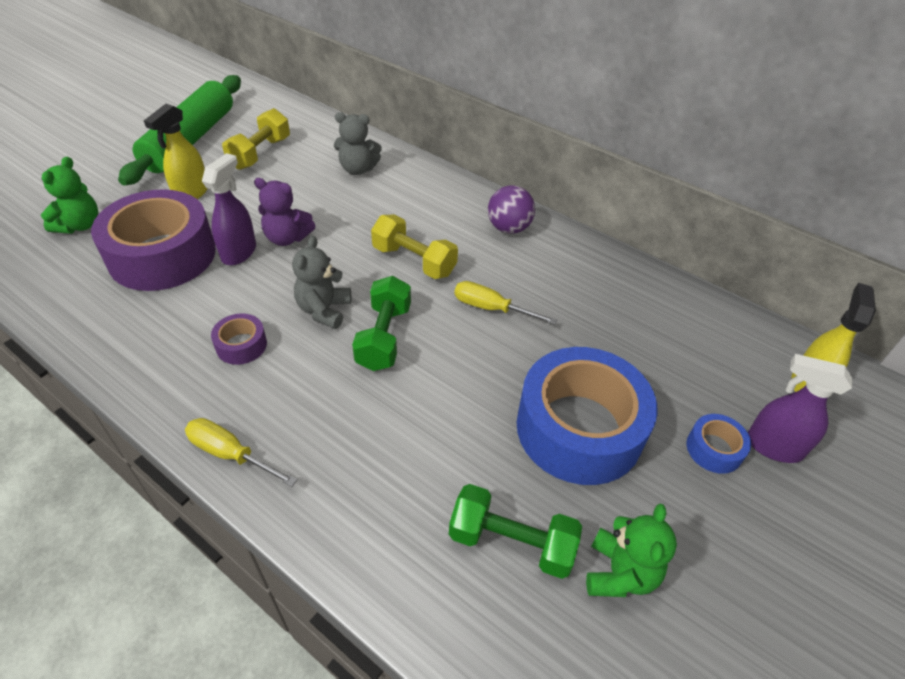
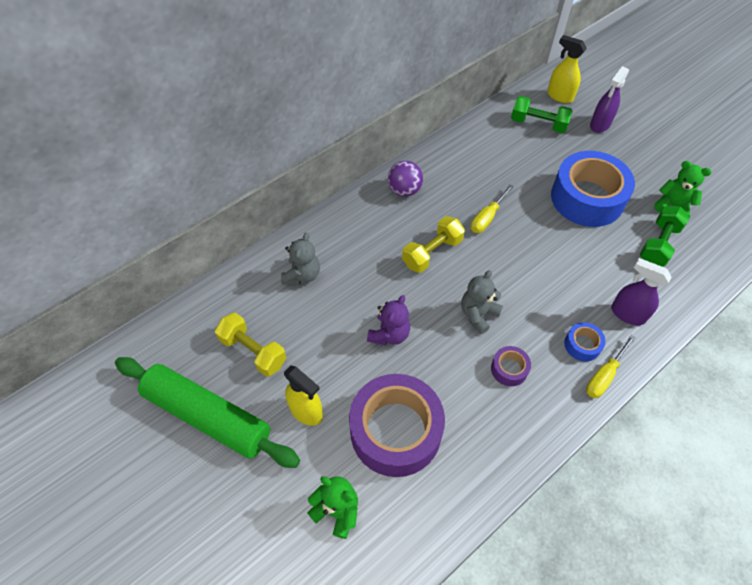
camera: 75 degrees left, 10 degrees up
purple spray bottle [202,153,256,265] -> purple spray bottle moved to [611,258,671,325]
grey teddy bear [292,236,351,329] -> grey teddy bear turned 105 degrees clockwise [461,270,503,334]
green dumbbell [352,276,411,371] -> green dumbbell moved to [511,96,573,133]
blue tape [686,414,751,474] -> blue tape moved to [564,322,606,362]

